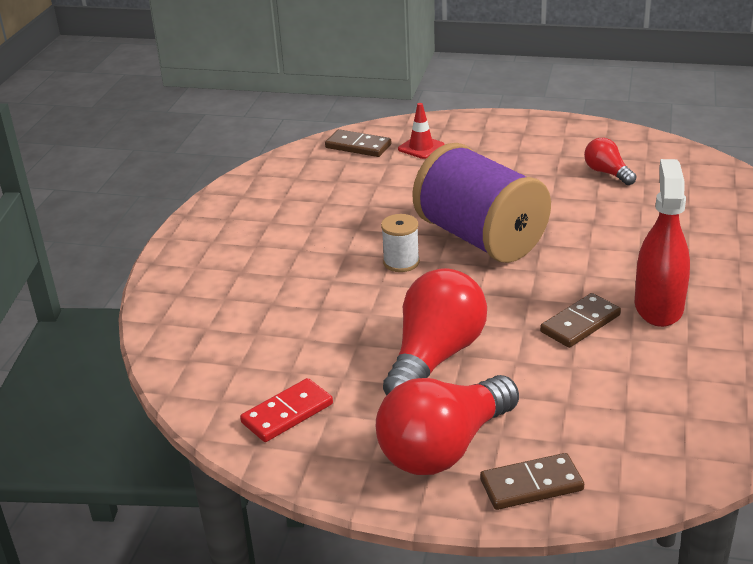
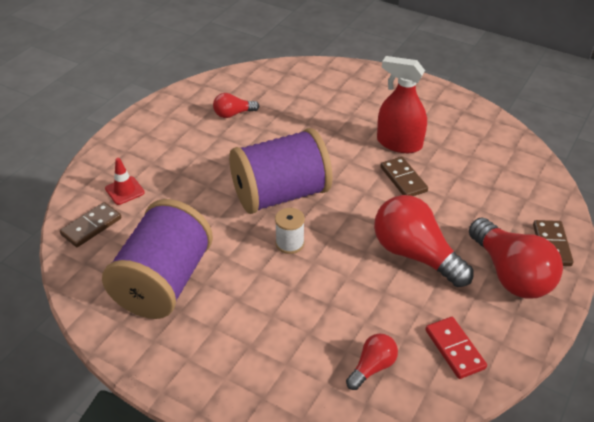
camera: 75 degrees left, 10 degrees up
none -> purple spool [102,199,213,319]
none -> red light bulb [346,333,398,390]

